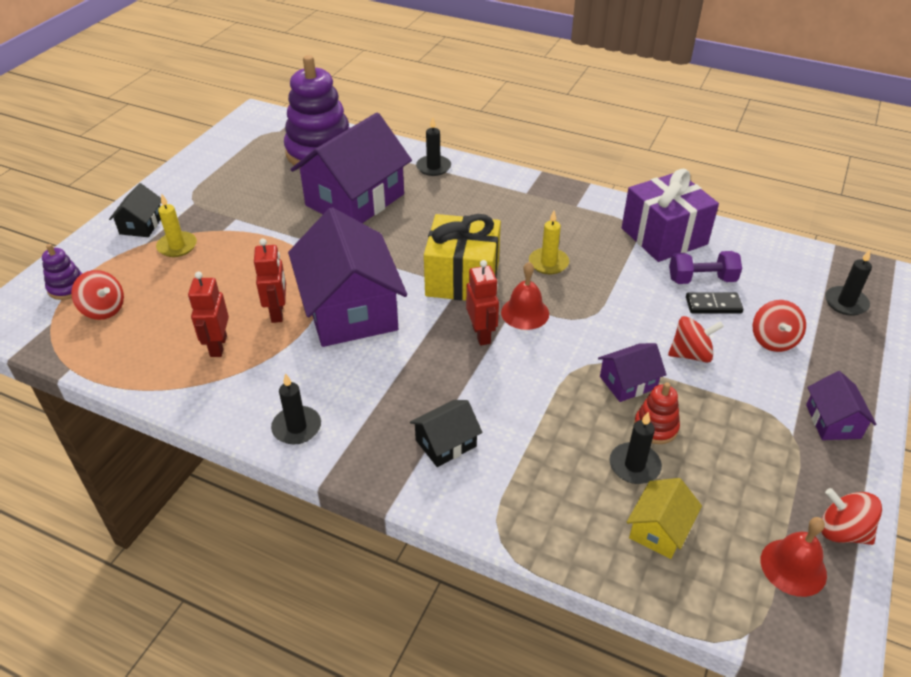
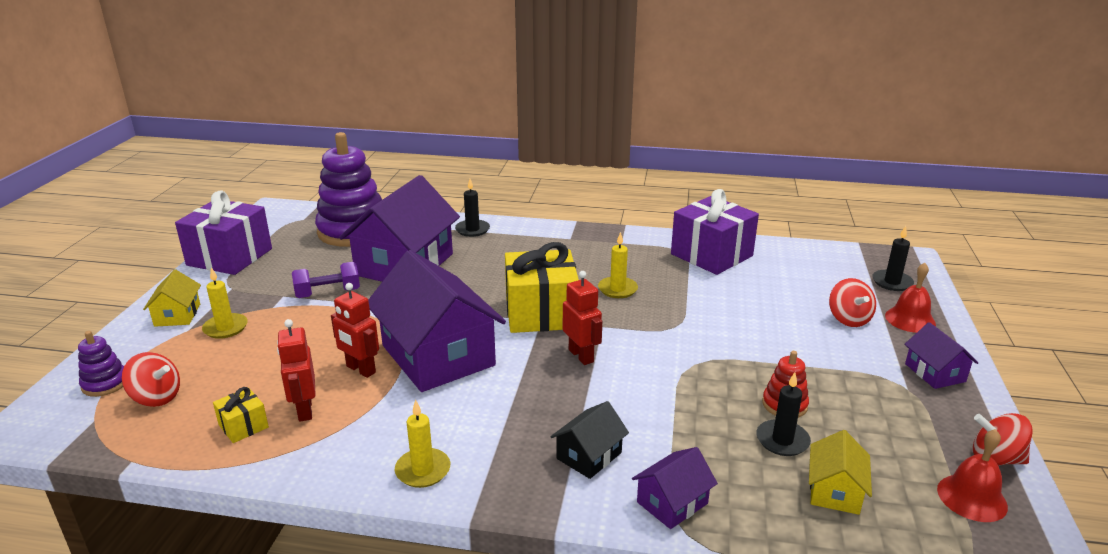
camera: 15 degrees left, 15 degrees down
black house [109,183,161,237] -> yellow house [143,269,201,327]
red robot [254,239,286,323] -> red robot turned 150 degrees clockwise [331,283,379,378]
black candle [271,373,321,444] -> yellow candle [395,400,450,488]
red bell [501,262,549,330] -> red bell moved to [885,263,936,333]
purple house [598,343,667,402] -> purple house moved to [632,447,718,529]
red spinning top [668,316,724,363] -> none
purple dumbbell [669,251,742,284] -> purple dumbbell moved to [292,262,360,298]
black domino [686,292,743,314] -> none
none -> purple gift [175,190,272,275]
none -> yellow gift [213,387,269,443]

